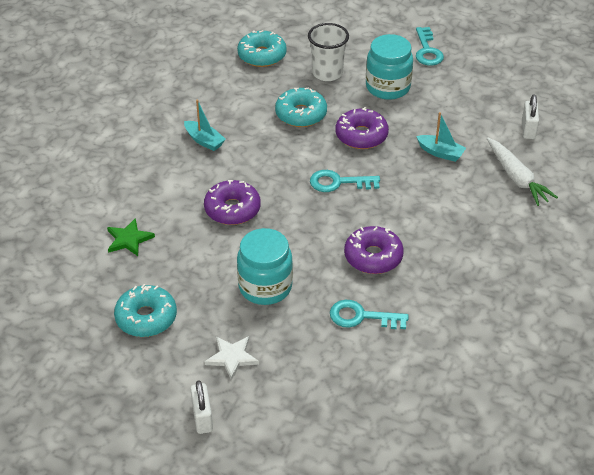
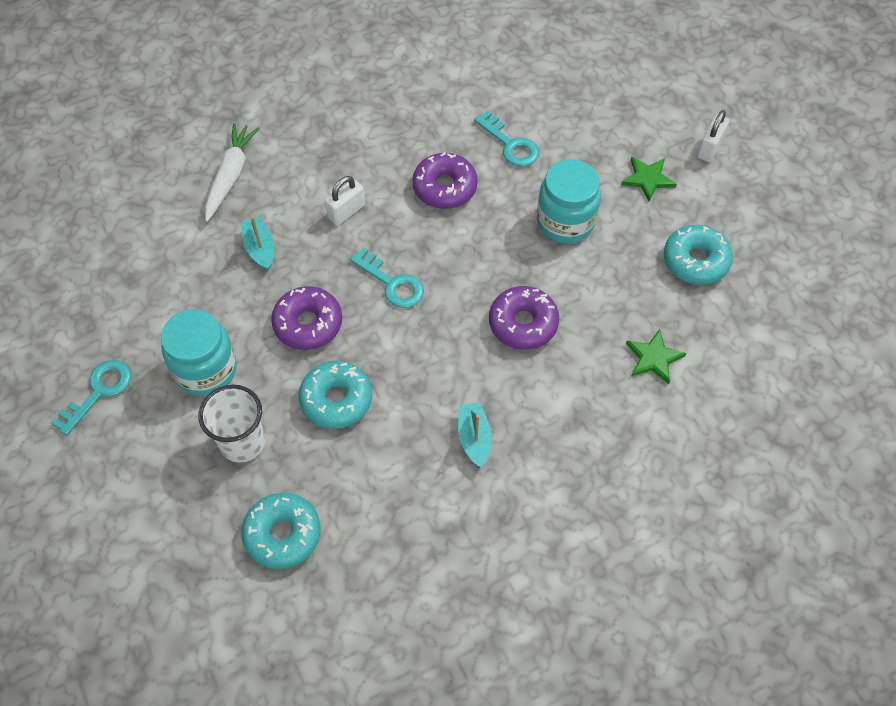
camera: 140 degrees left, 15 degrees up
white star [204,336,259,381] -> green star [621,157,677,202]
white padlock [522,94,539,139] -> white padlock moved to [325,176,365,226]

